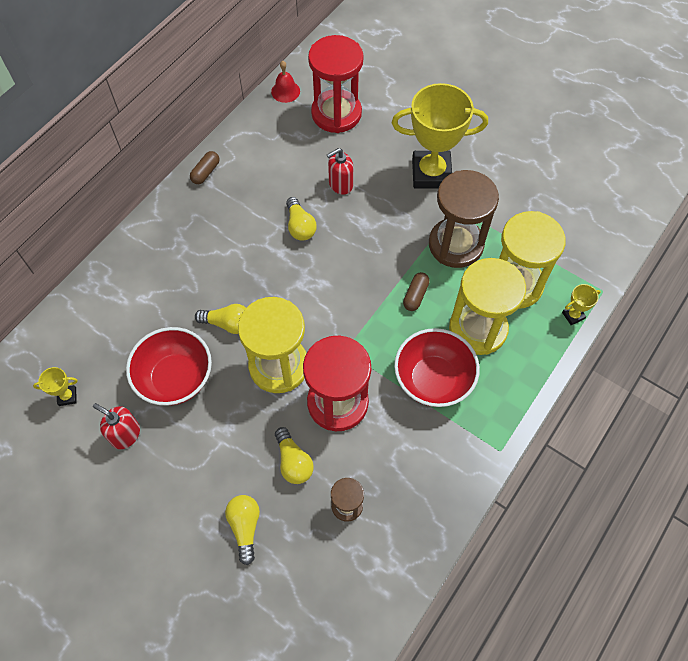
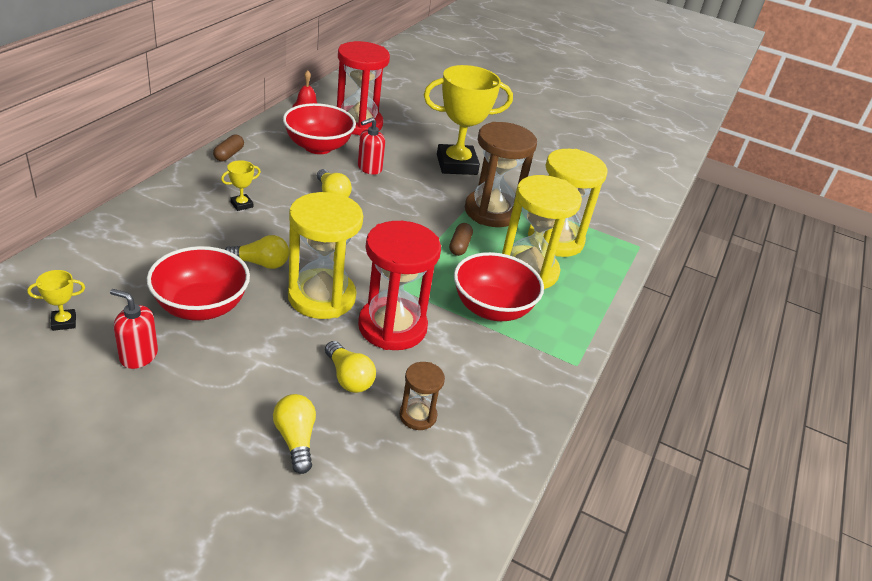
camera: 15 degrees left, 25 degrees down
yellow trophy [562,284,601,325] -> yellow trophy moved to [221,160,261,211]
none -> red bowl [283,103,356,154]

